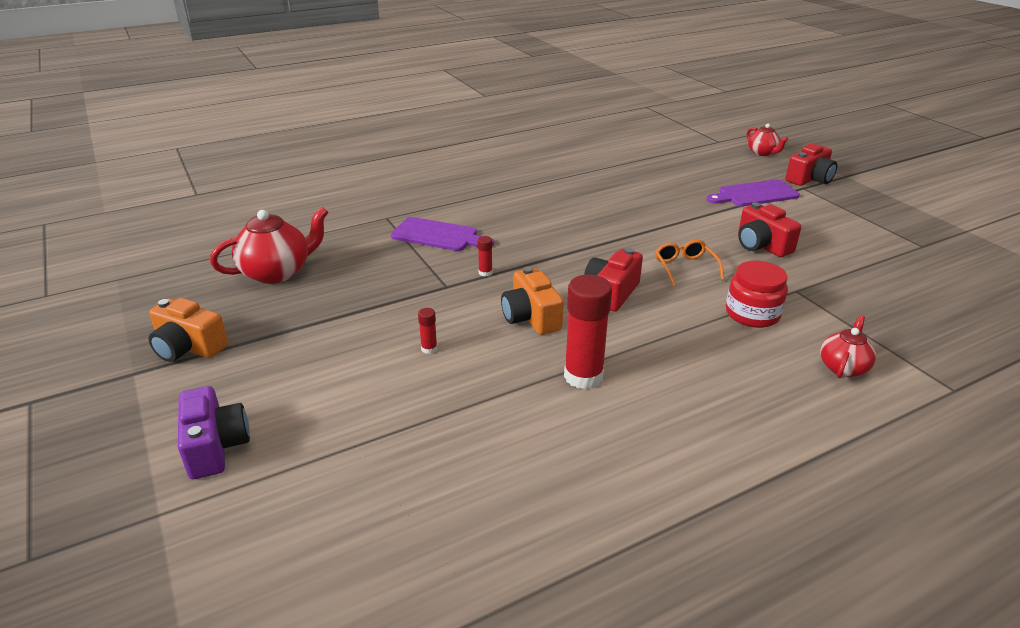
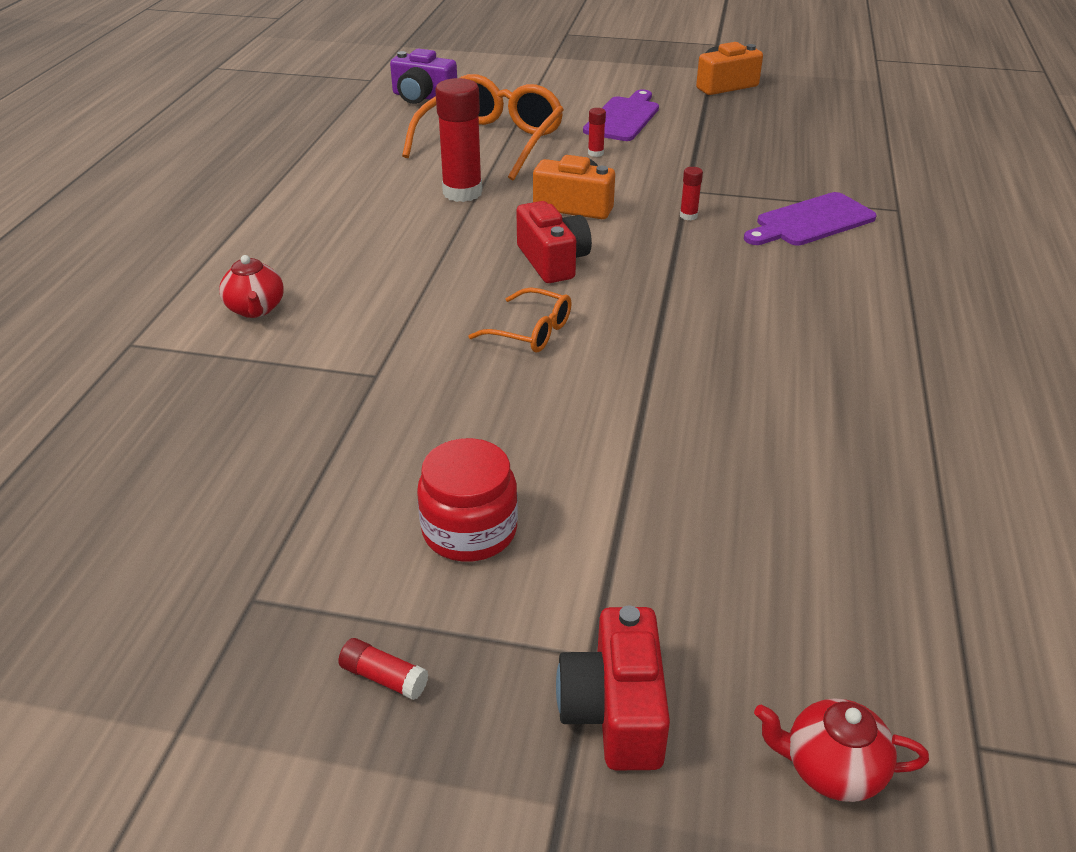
camera: 130 degrees right, 5 degrees up
purple camera [178,386,250,479] -> purple camera moved to [390,49,457,104]
red teapot [210,207,329,284] -> none
purple cutting board [707,179,800,206] -> purple cutting board moved to [583,89,659,141]
red jar [726,261,788,328] -> red jar moved to [417,438,518,562]
red camera [738,202,801,257] -> none
none -> red glue stick [338,638,429,700]
none -> orange glasses [402,74,564,181]

